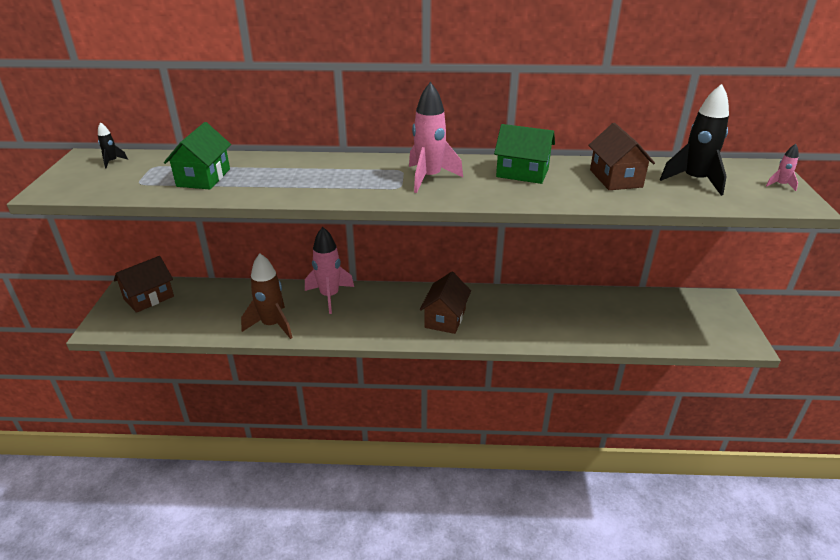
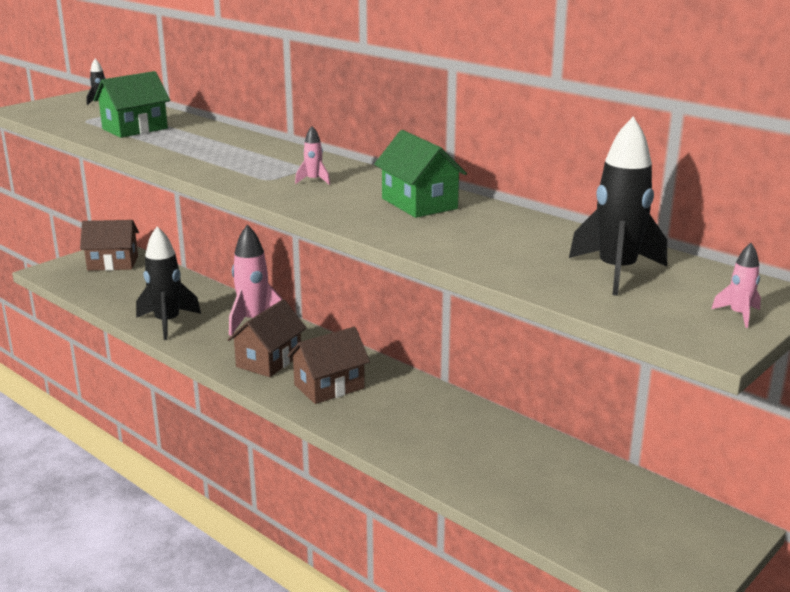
camera: 40 degrees right, 10 degrees down
brown rocket [241,253,293,339] -> black rocket [136,226,201,340]
pink rocket [409,82,463,193] -> pink rocket [295,126,330,185], size x0.45
brown house [588,123,655,190] -> brown house moved to [227,299,307,377]

